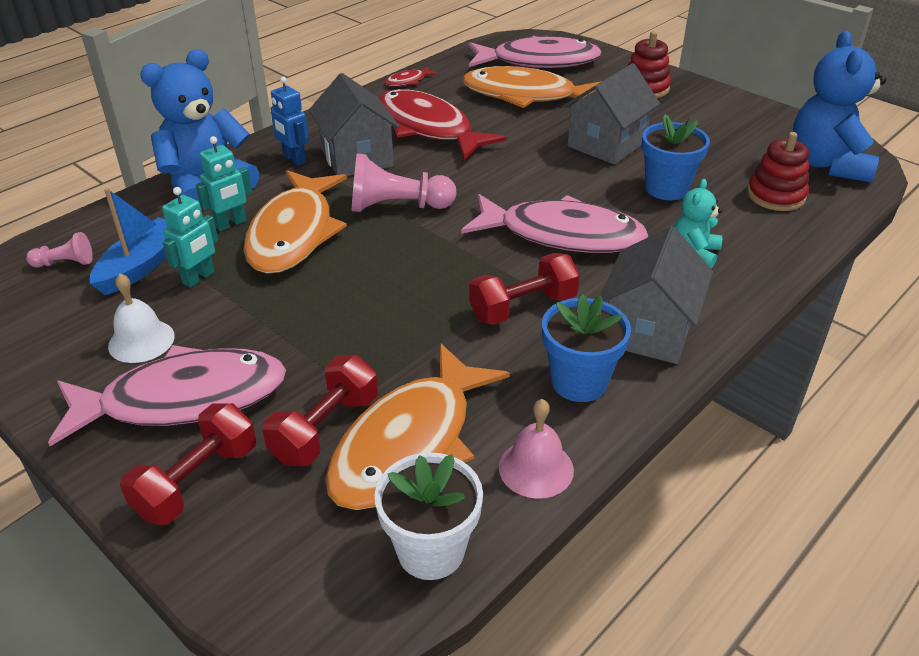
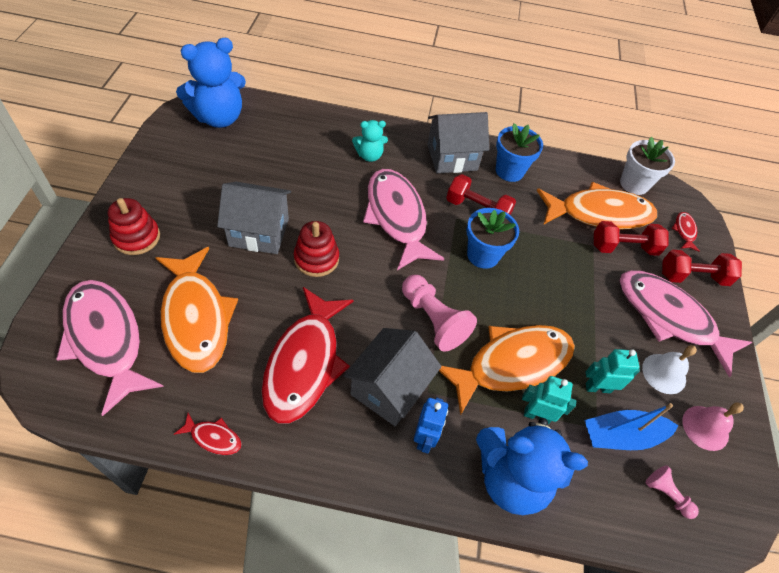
camera: 130 degrees left, 15 degrees up
pink bell [499,399,574,499] -> pink bell moved to [682,402,744,451]
blue flower pot [642,114,710,200] -> blue flower pot moved to [467,208,519,269]
red stacking toy [747,132,809,211] -> red stacking toy moved to [294,221,339,277]
none -> red fish [672,212,700,252]

